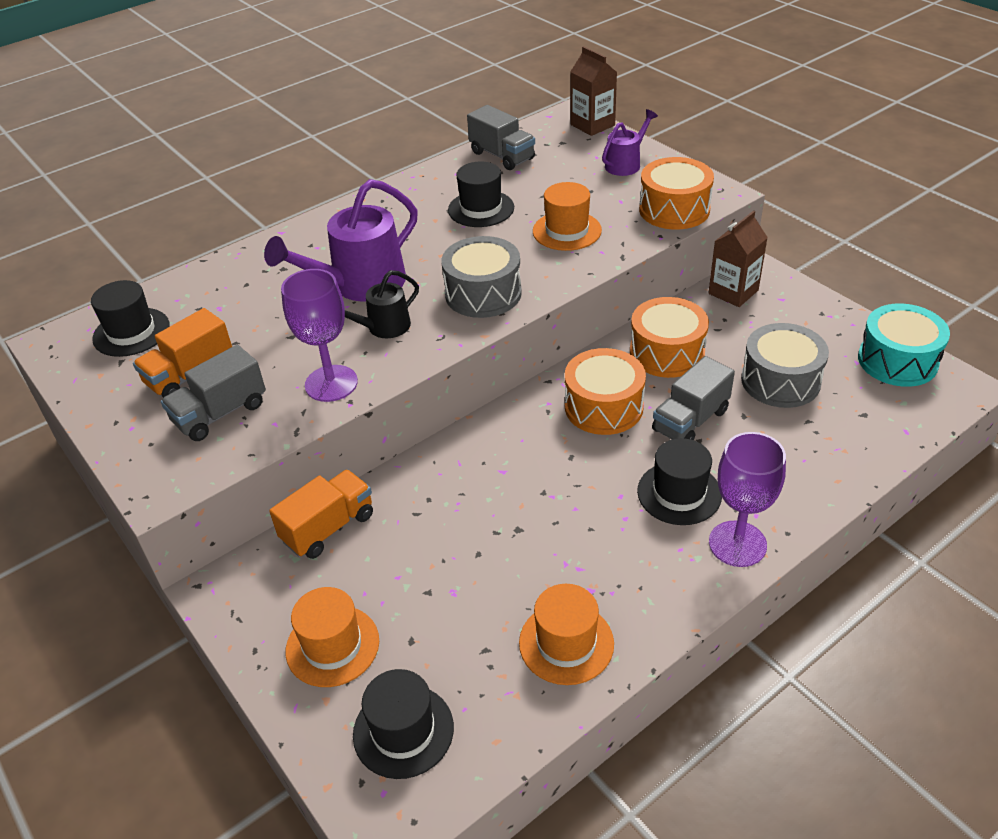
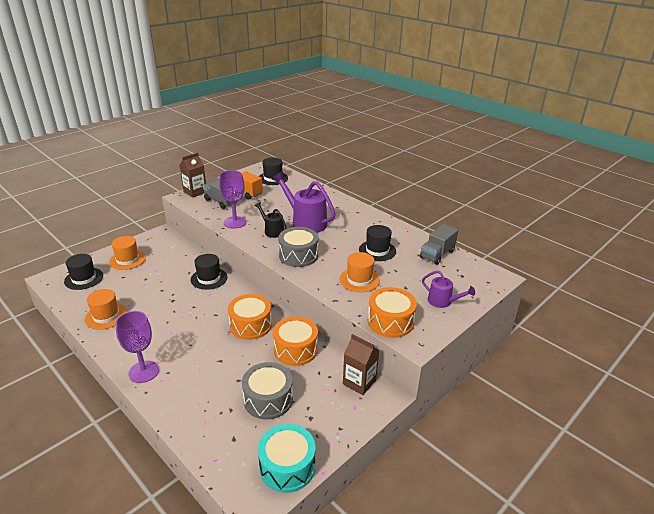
camera: 80 degrees right, 10 degrees down
orange truck [269,469,373,559] -> none
brown carton [570,46,617,136] -> brown carton moved to [180,153,206,198]
black hat [637,438,722,525] -> black hat moved to [191,254,227,290]
grey truck [652,356,735,440] -> none

